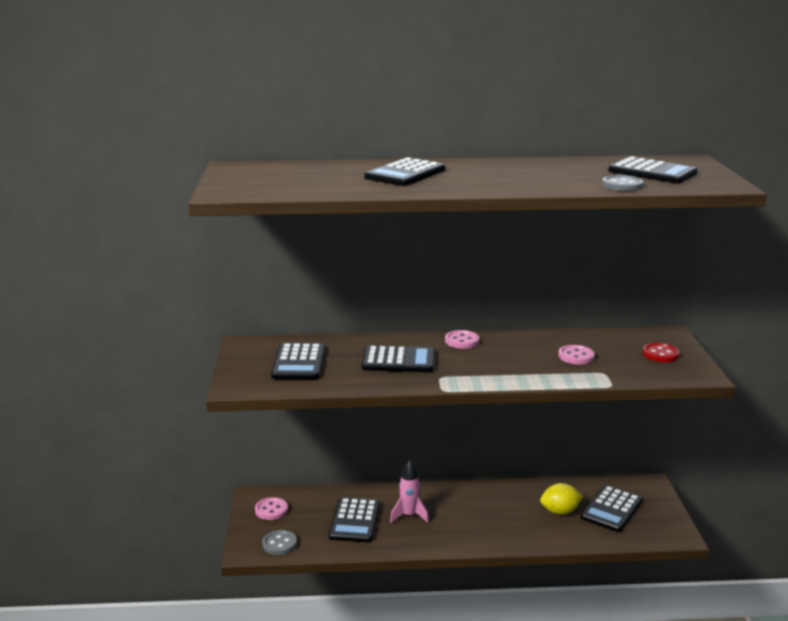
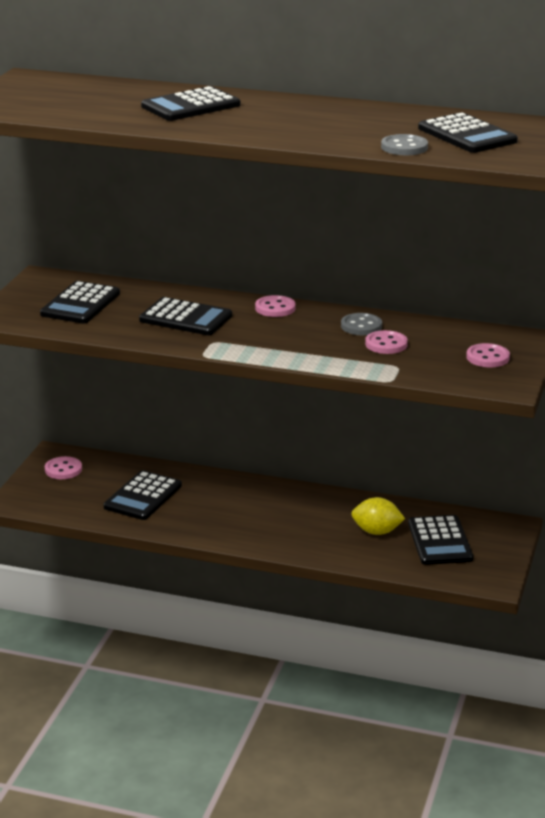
camera: 20 degrees right, 5 degrees up
grey button [262,530,297,555] -> grey button moved to [341,313,382,335]
pink rocket [390,460,429,523] -> none
black calculator [581,485,643,532] -> black calculator turned 60 degrees counterclockwise [408,515,473,565]
red button [643,343,679,362] -> pink button [466,343,510,367]

